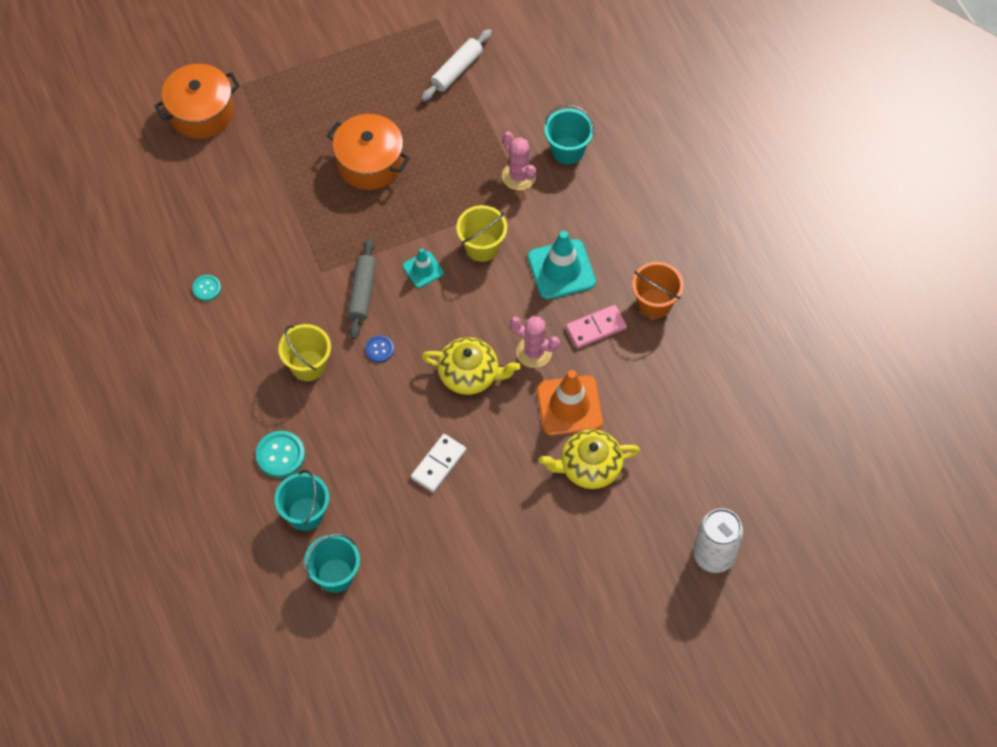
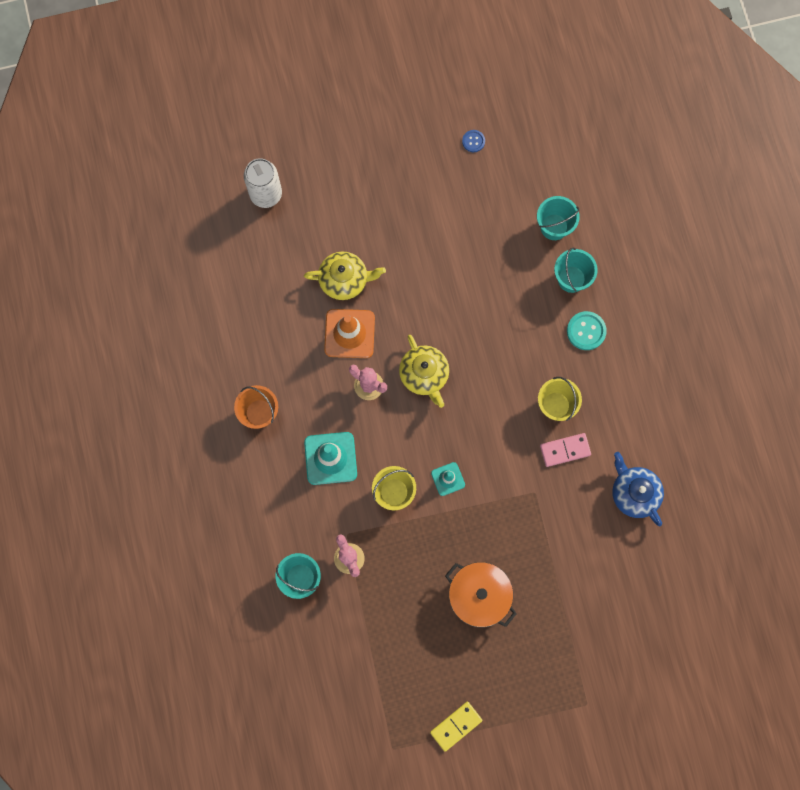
camera: 170 degrees left, 15 degrees up
orange pot [154,64,240,139] -> none
turquoise button [192,275,221,301] -> blue teapot [612,452,664,527]
grey rolling pin [347,238,376,339] -> none
blue button [365,335,394,362] -> blue button moved to [462,130,485,152]
white domino [411,434,466,493] -> none
white rolling pin [421,29,492,101] -> none
yellow teapot [422,337,521,395] -> yellow teapot turned 135 degrees counterclockwise [399,335,449,408]
pink domino [566,305,627,348] -> pink domino moved to [540,433,591,467]
none -> yellow domino [430,702,483,752]

